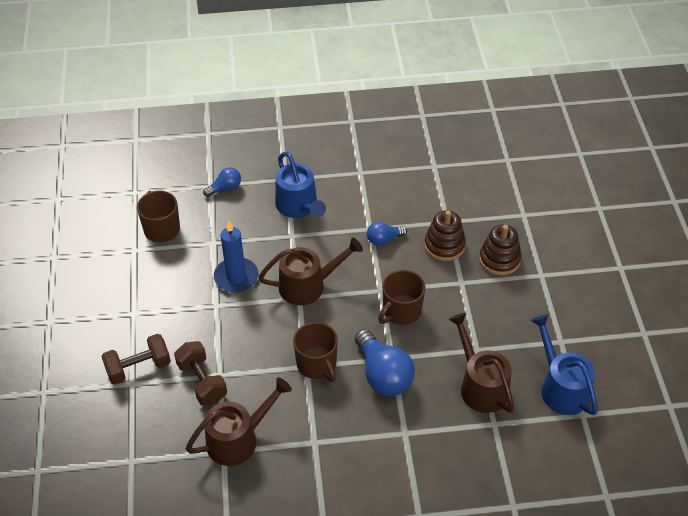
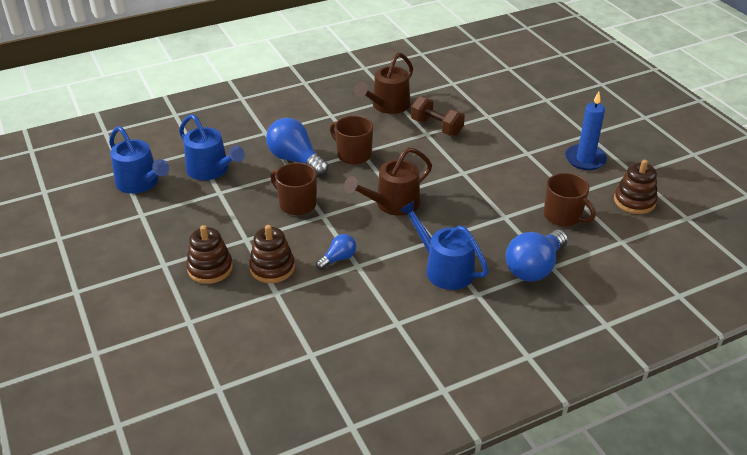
camera: 160 degrees right, 10 degrees down
brown dumbbell [101,334,171,385] -> none
blue light bulb [203,167,241,197] -> blue light bulb [506,230,568,282], size x1.88
blue candle [214,221,258,292] -> blue candle moved to [565,92,607,170]
brown mug [378,270,425,325] -> brown mug turned 75 degrees counterclockwise [270,162,317,215]
brown watering can [448,313,514,413] -> blue watering can [179,114,245,180]
none -> brown stacking toy [614,160,658,214]

